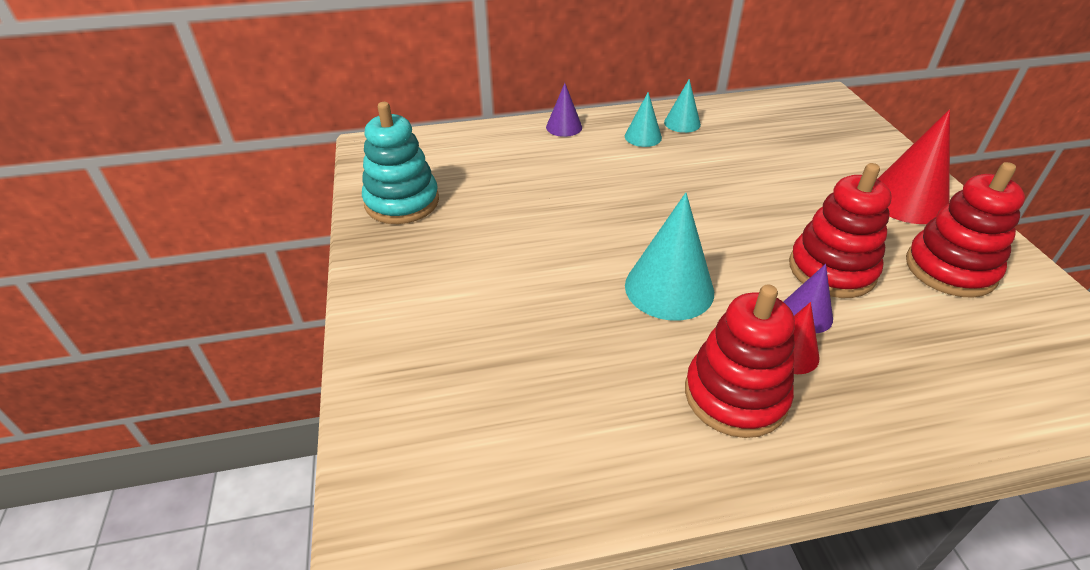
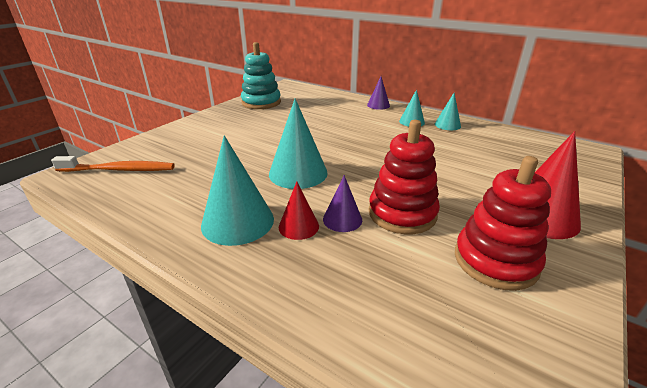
camera: 45 degrees right, 10 degrees down
red stacking toy [685,284,795,438] -> turquoise cone [201,135,274,246]
none -> orange toothbrush [51,156,175,172]

